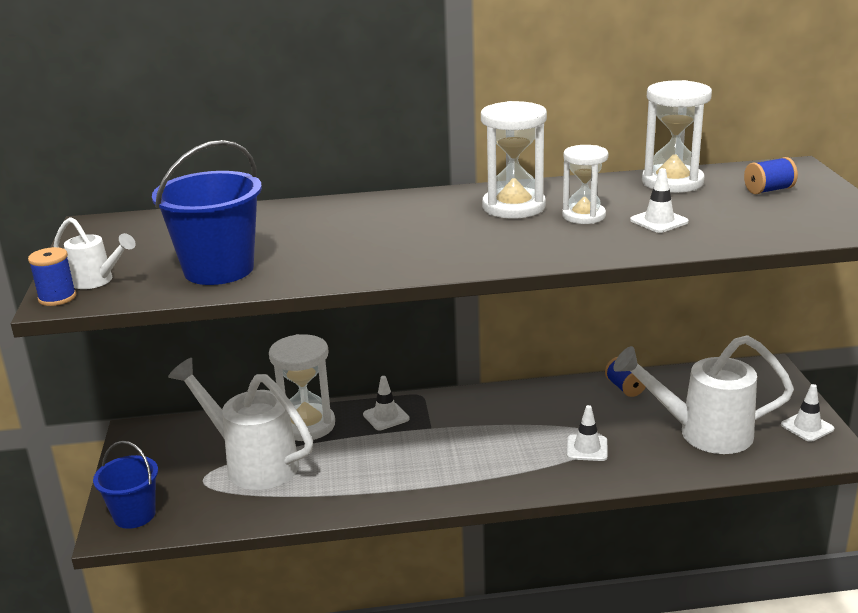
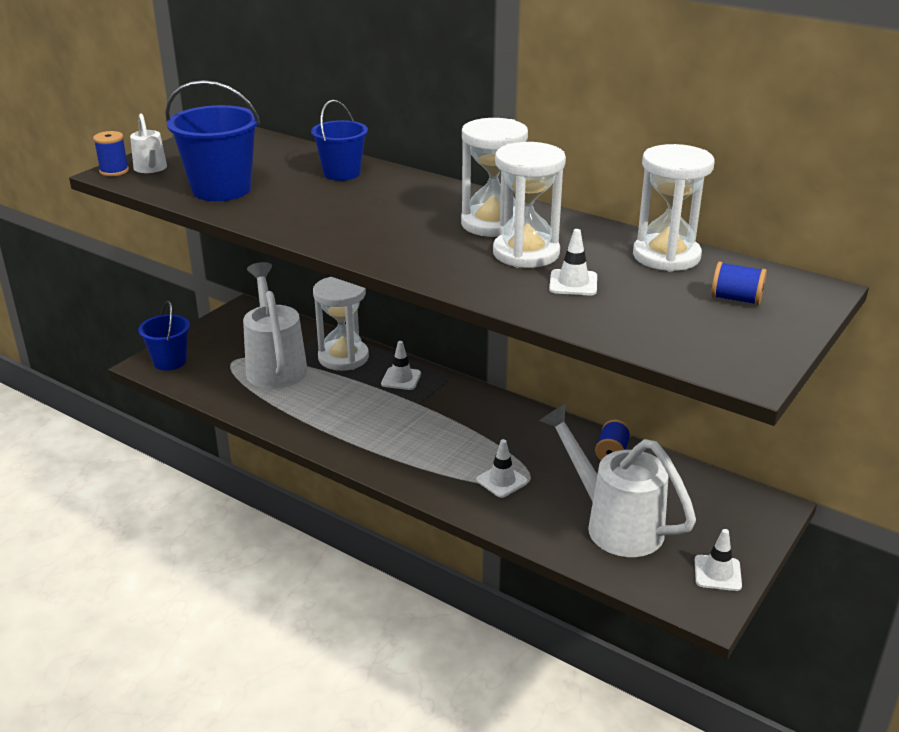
camera: 40 degrees right, 5 degrees up
white hourglass [562,145,608,224] -> white hourglass [493,142,566,268], size x1.51
none -> blue bucket [311,100,368,181]

